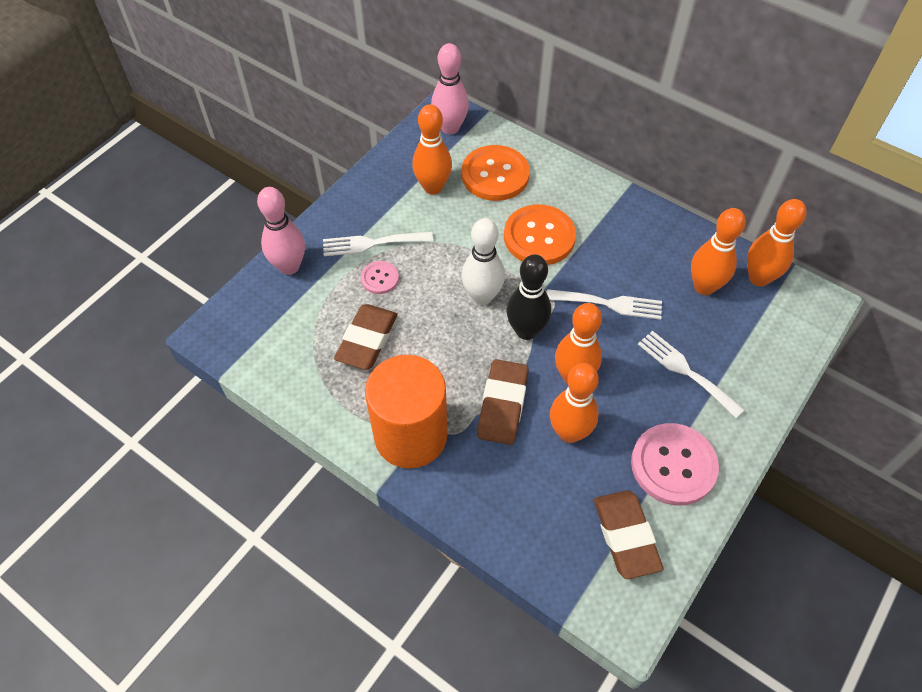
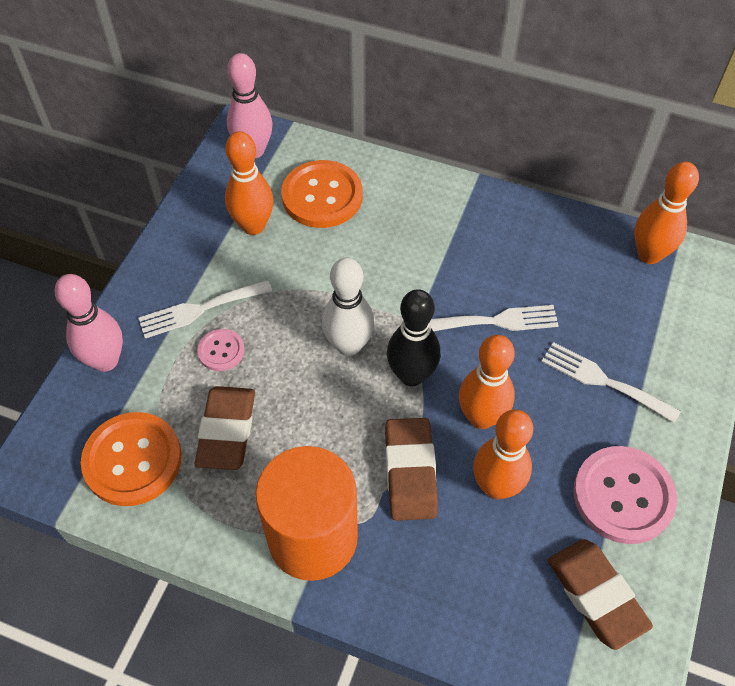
camera: 15 degrees left, 0 degrees up
orange button [504,205,576,265] -> orange button moved to [81,412,182,506]
orange bowling pin [691,208,746,295] -> none

